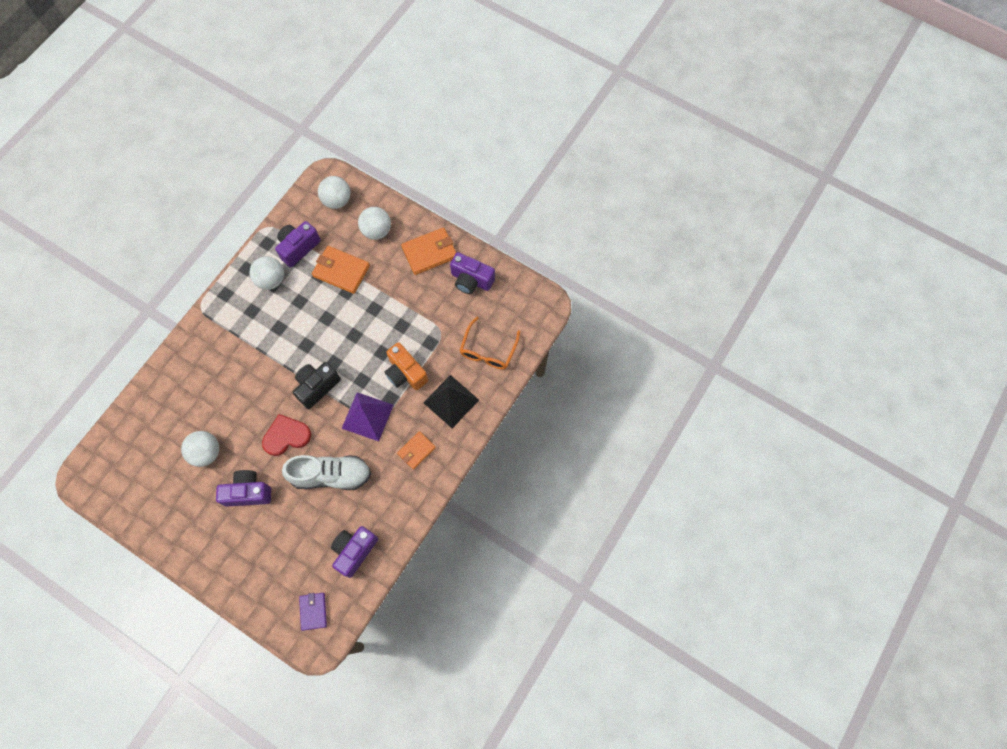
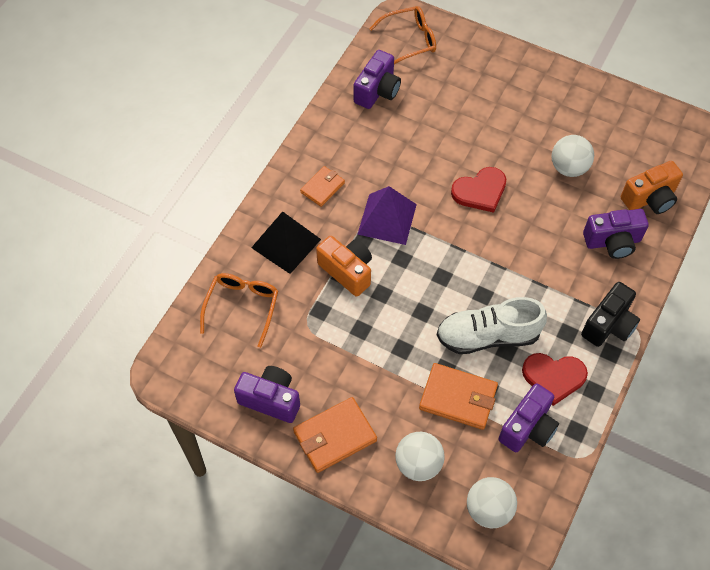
camera: 175 degrees right, 10 degrees down
purple camera [216,470,271,507] -> purple camera moved to [583,209,649,259]
white ball [250,256,284,290] -> red heart [522,353,588,406]
white shoe [282,455,371,490] -> white shoe moved to [437,297,547,354]
black camera [293,362,341,409] -> black camera moved to [581,282,640,347]
purple wallet [299,593,327,631] -> orange glasses [369,6,436,64]
none -> orange camera [621,161,683,214]

